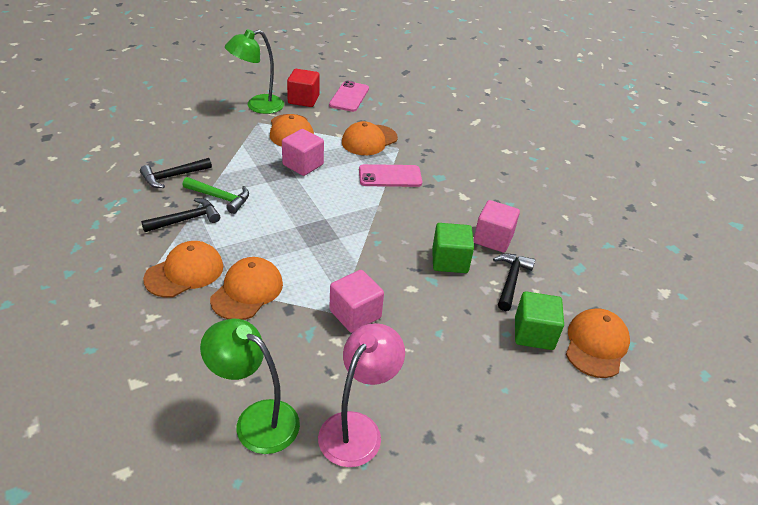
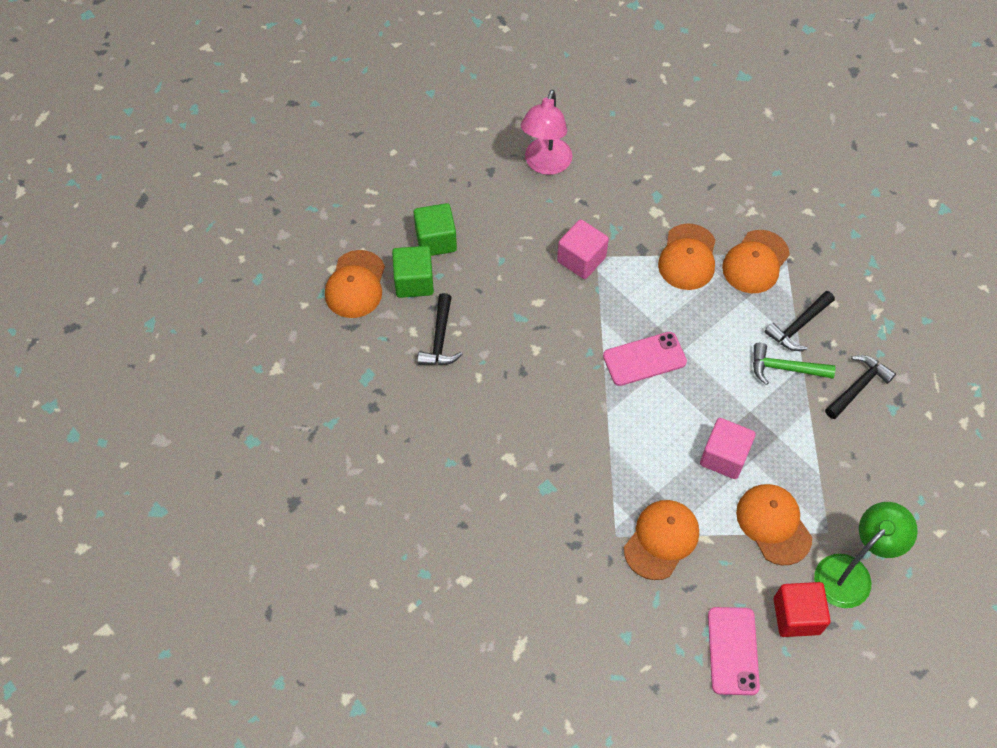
camera: 170 degrees right, 20 degrees up
green lamp [200,319,300,454] -> none
pink phone [359,164,422,187] -> pink phone moved to [603,332,687,386]
green cube [432,223,474,273] -> green cube moved to [414,203,457,256]
pink cube [474,200,520,253] -> none

